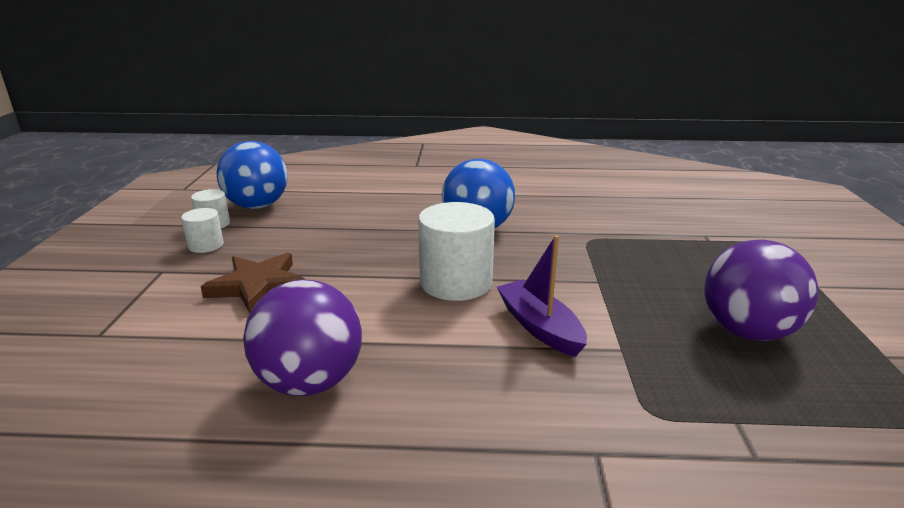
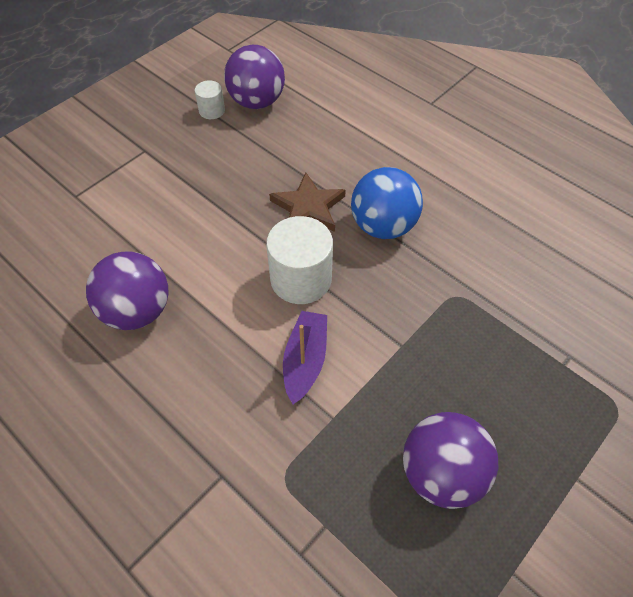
camera: 40 degrees right, 30 degrees up
white cylinder [181,208,224,253] -> none
brown star [201,253,306,313] -> brown star moved to [269,172,346,232]
blue ball [216,141,288,209] -> purple ball [224,45,285,109]

